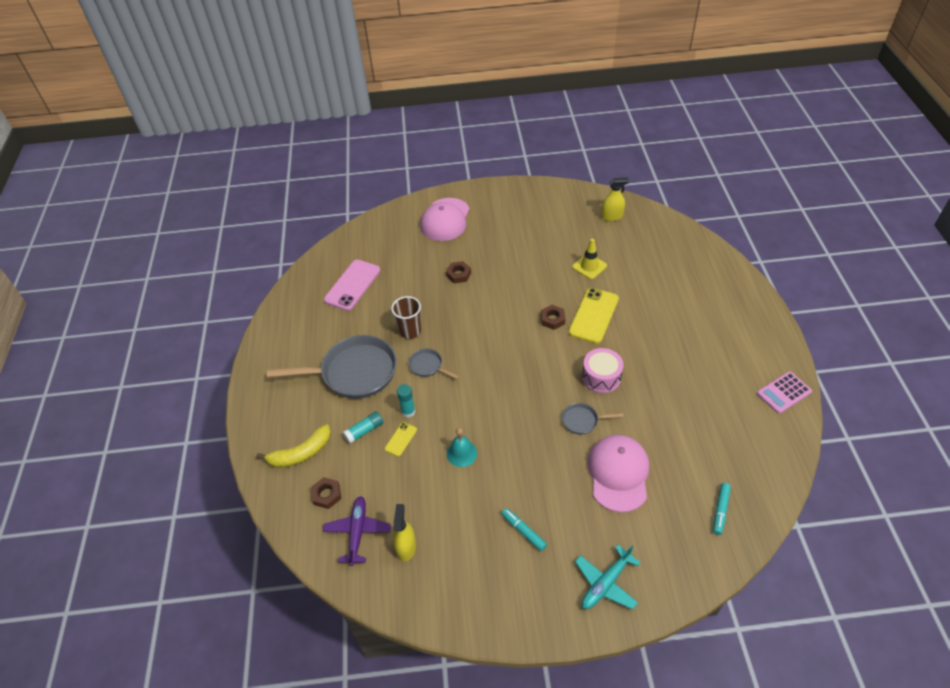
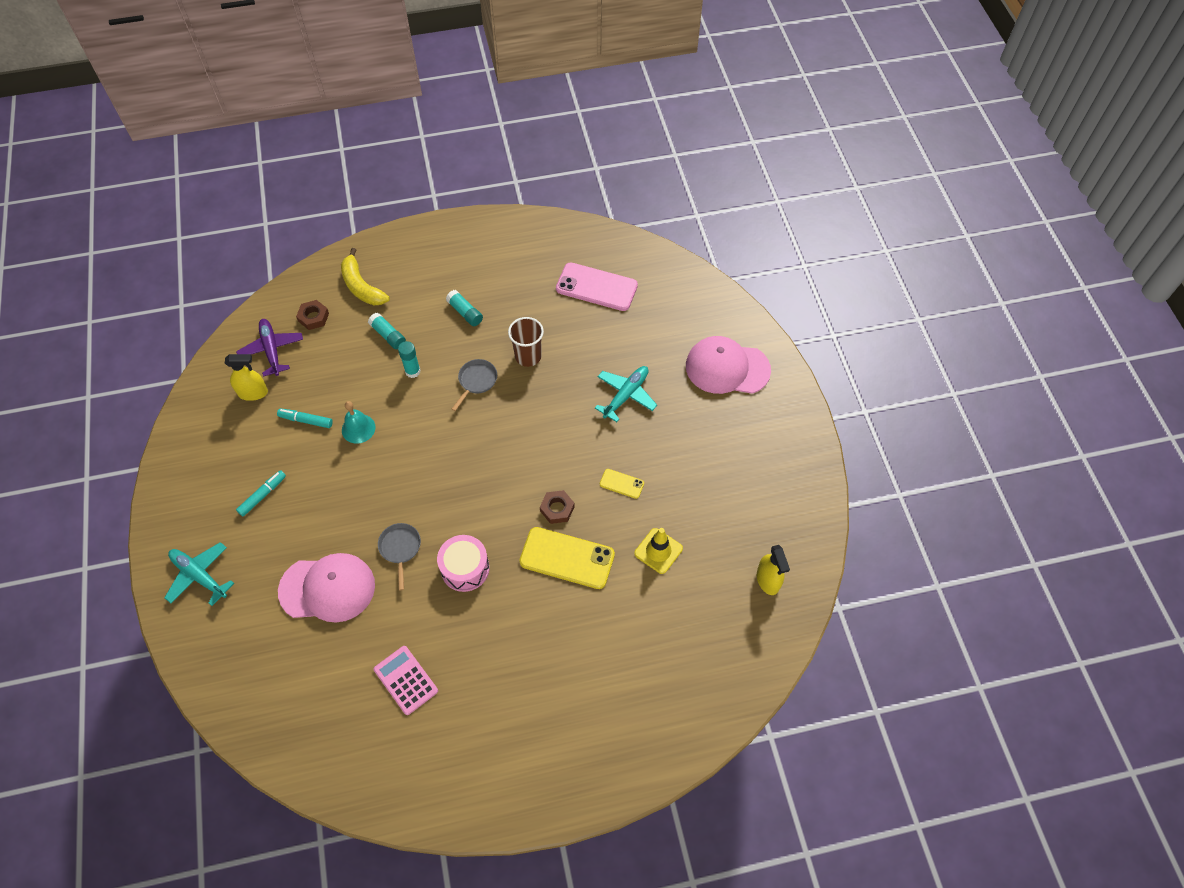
camera: 80 degrees right, 10 degrees up
grey pan [267,335,397,399] -> turquoise glue stick [446,290,483,326]
purple plane [323,496,391,566] -> purple plane turned 105 degrees counterclockwise [236,319,303,377]
yellow phone [385,422,417,457] -> yellow phone moved to [600,469,644,499]
brown nut [446,261,471,283] -> turquoise plane [595,366,657,422]
turquoise marker [713,483,731,535] -> turquoise marker moved to [277,408,333,428]
pink calculator [757,371,812,414] -> pink calculator moved to [374,646,438,715]

